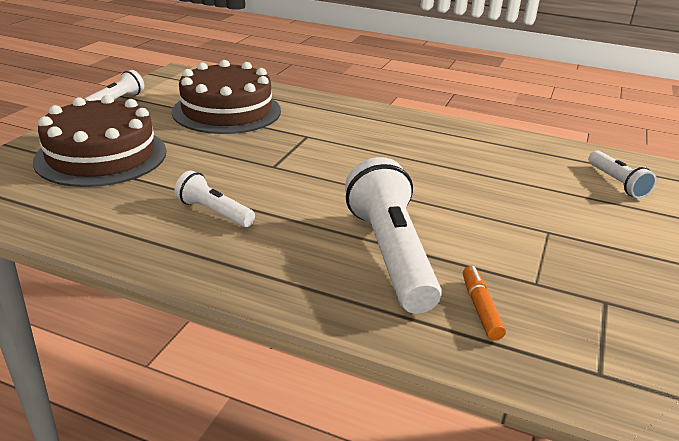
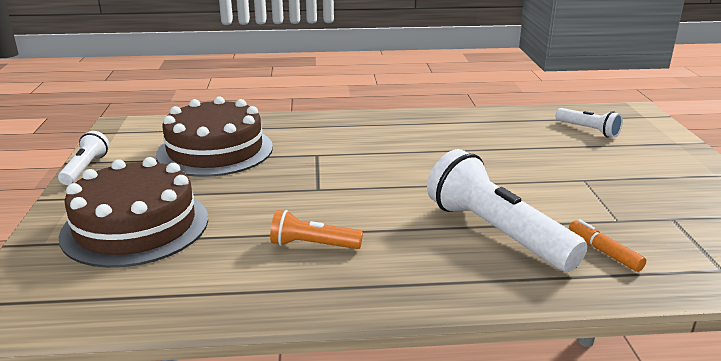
camera: 25 degrees left, 5 degrees down
white flashlight [174,171,255,227] -> orange flashlight [270,210,363,249]

